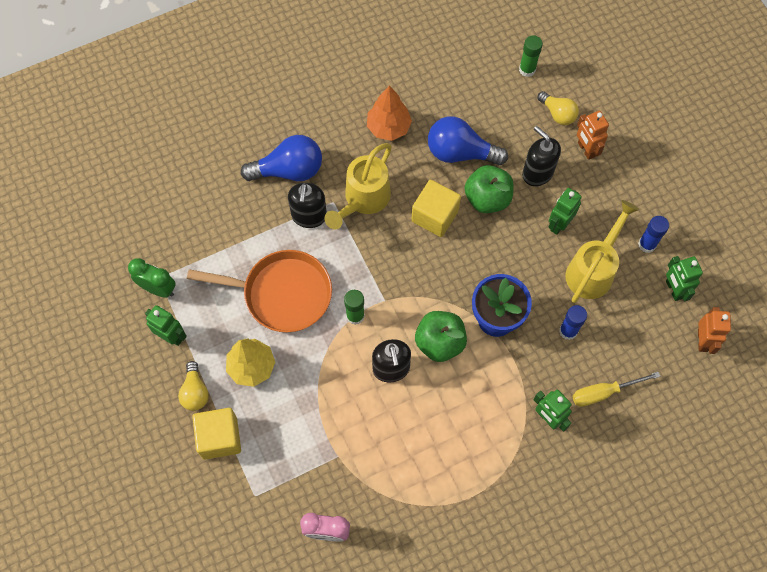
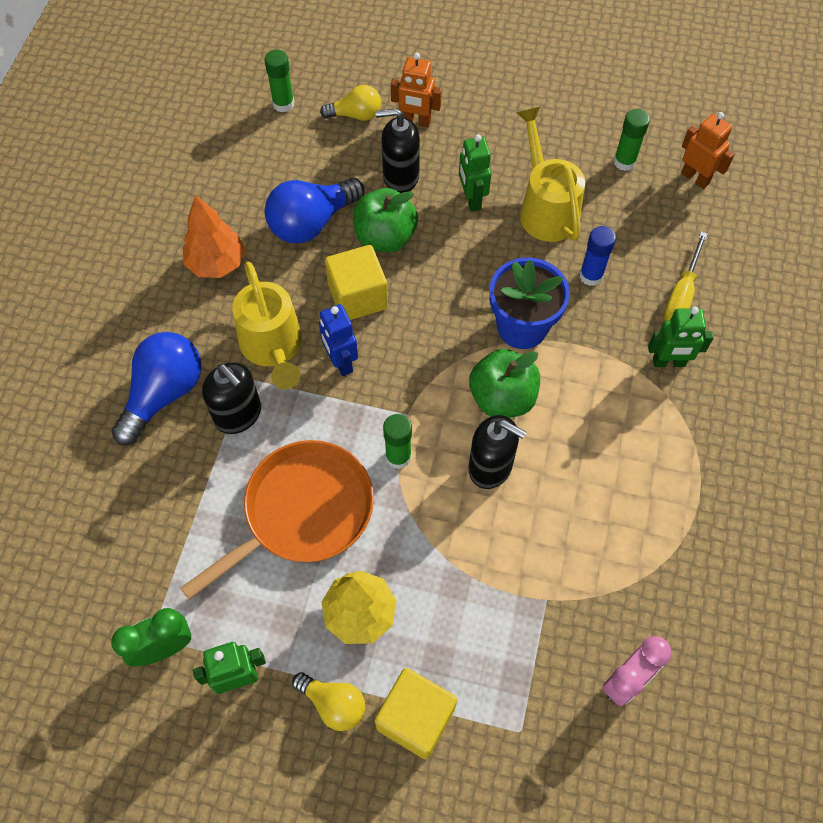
camera: 50 degrees left, 5 degrees down
blue glue stick [638,216,669,253] -> none
green robot [666,256,703,301] -> green glue stick [614,109,650,171]
none -> blue robot [319,304,358,376]

